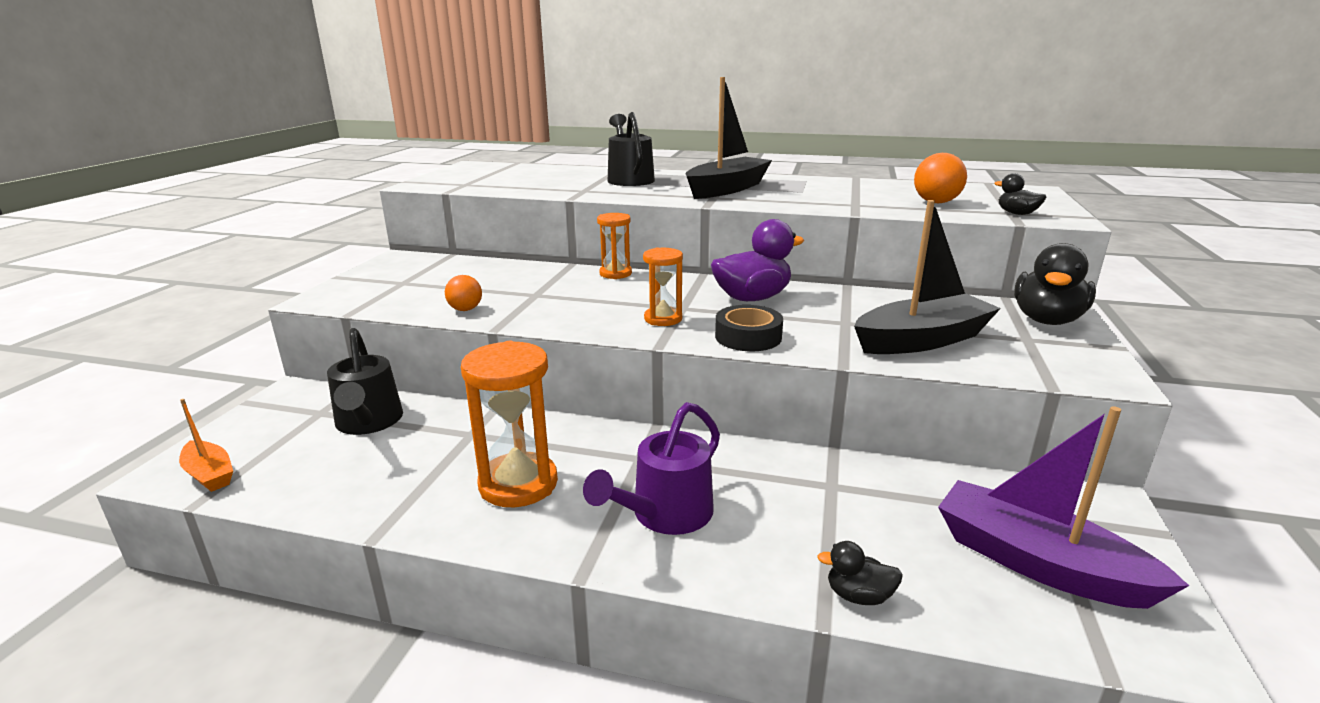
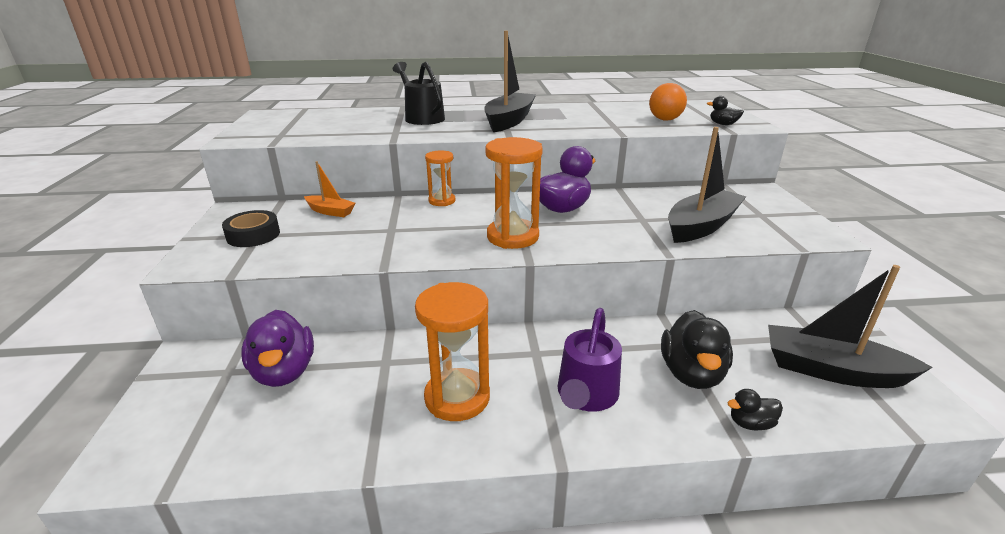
camera: 20 degrees left, 5 degrees up
orange boat [179,399,233,492] -> orange boat moved to [304,161,355,217]
black watering can [327,328,403,435] -> purple duck [241,310,314,387]
orange ball [445,275,482,311] -> none
orange hourglass [643,248,683,326] -> orange hourglass [486,137,543,249], size x1.70
black tape [715,305,783,351] -> black tape moved to [222,210,280,247]
purple boat [938,406,1189,609] -> black boat [768,265,933,388]
black duck [1014,243,1096,325] -> black duck moved to [661,310,733,389]

